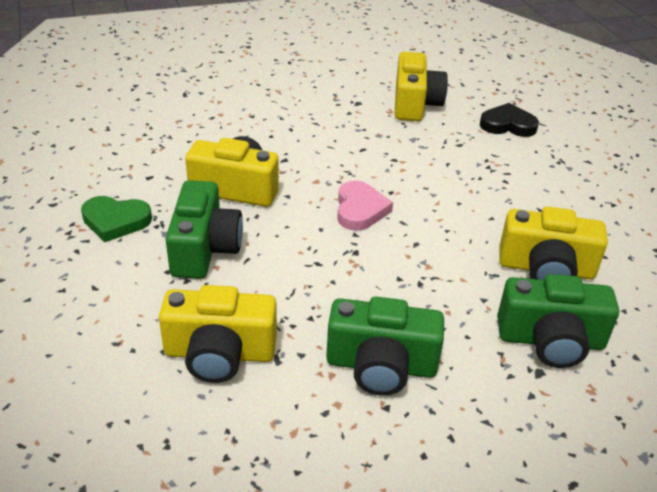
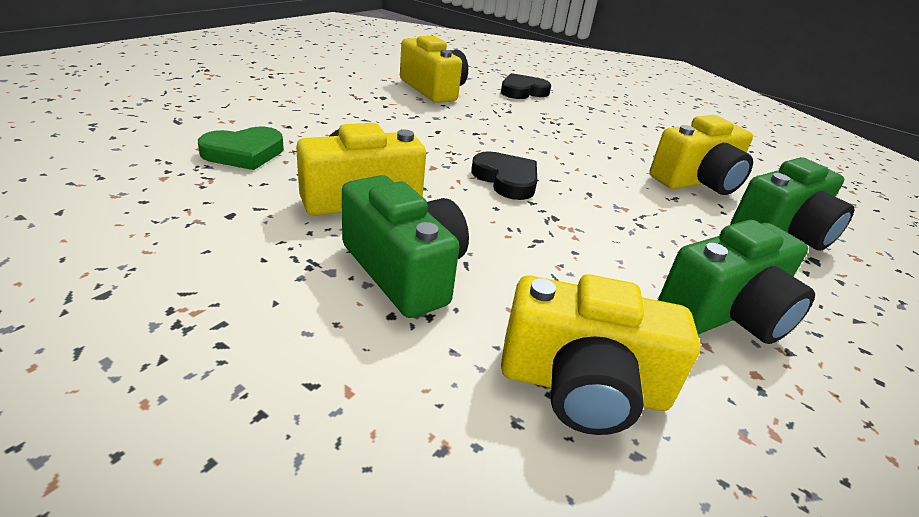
camera: 40 degrees left, 5 degrees down
green heart [81,196,152,242] -> green heart moved to [198,127,284,170]
yellow camera [159,285,277,383] -> yellow camera turned 45 degrees clockwise [501,274,700,435]
pink heart [337,180,393,231] -> black heart [471,151,537,200]

